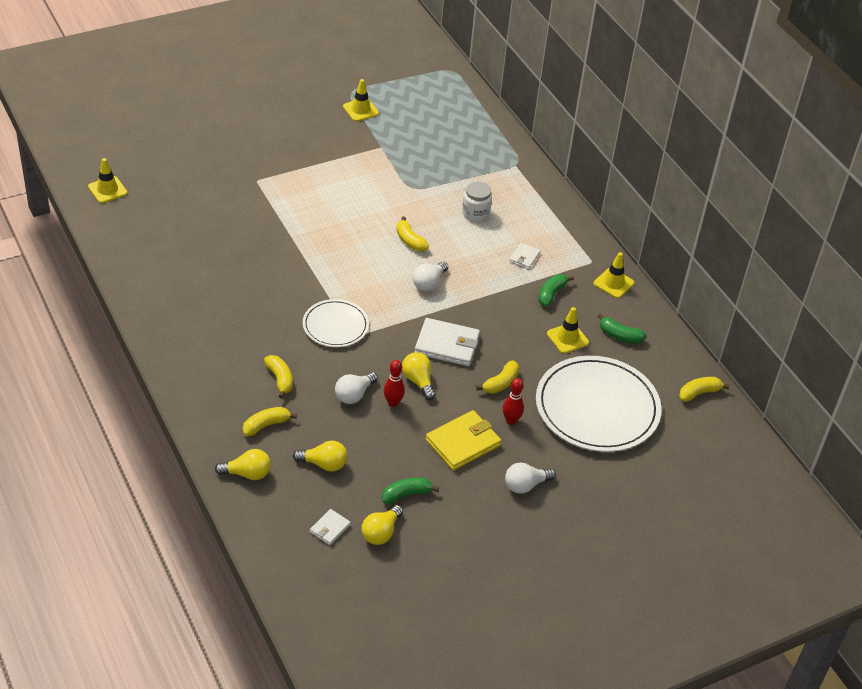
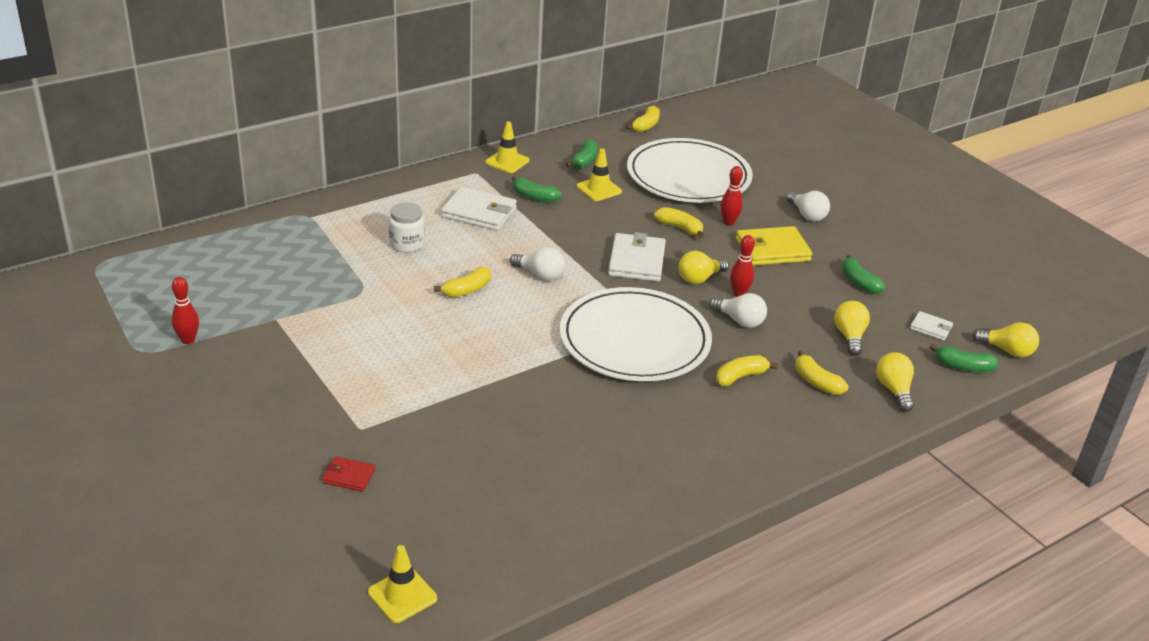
camera: 95 degrees left, 10 degrees down
white plate [303,299,369,347] -> white plate [560,287,712,381], size x1.84
yellow traffic cone [343,79,379,121] -> red bowling pin [172,277,199,344]
yellow light bulb [362,505,403,545] -> yellow light bulb moved to [972,322,1039,357]
yellow wallet [426,410,501,470] -> yellow wallet turned 60 degrees counterclockwise [736,226,812,266]
white wallet [509,243,540,269] -> white wallet [441,186,517,231], size x1.91
yellow banana [679,377,730,402] -> yellow banana turned 120 degrees counterclockwise [626,105,660,132]
none -> red wallet [323,456,375,492]
none -> green banana [929,344,999,372]

